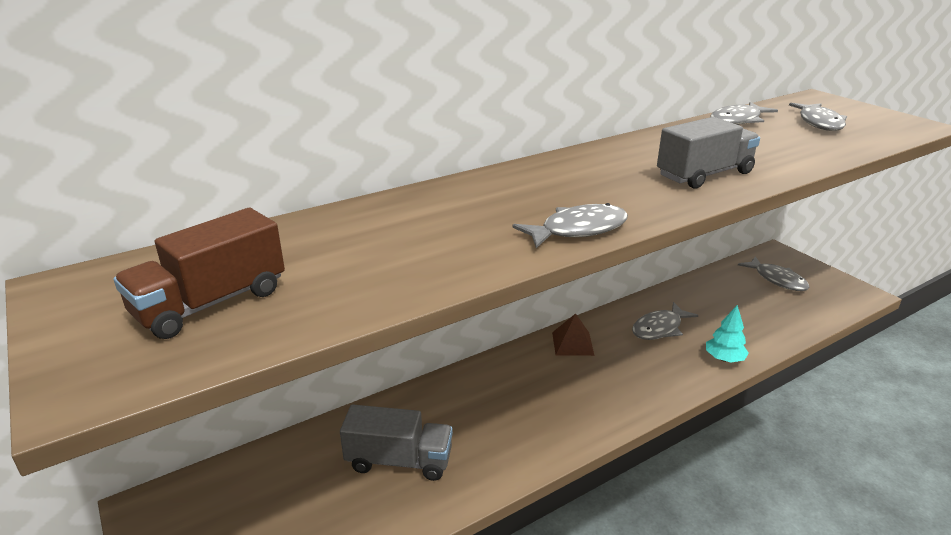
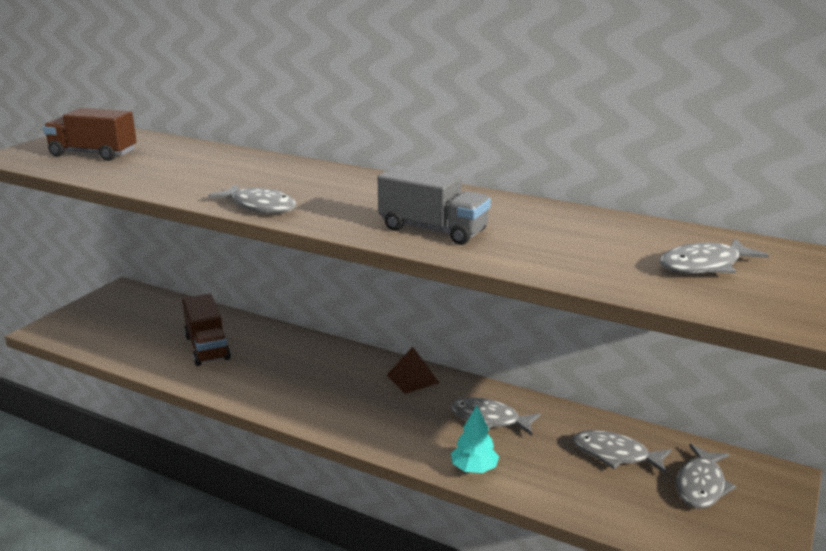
camera: 60 degrees right, 5 degrees down
grey truck [340,405,453,481] -> brown truck [182,294,231,366]
grey fish [710,102,778,125] -> grey fish moved to [573,430,671,474]

